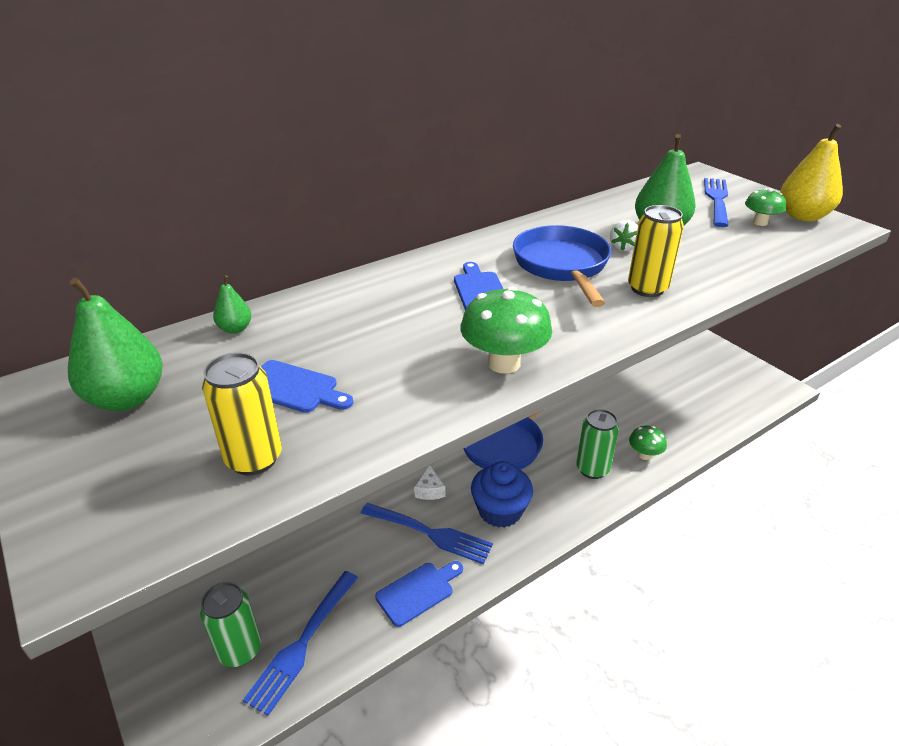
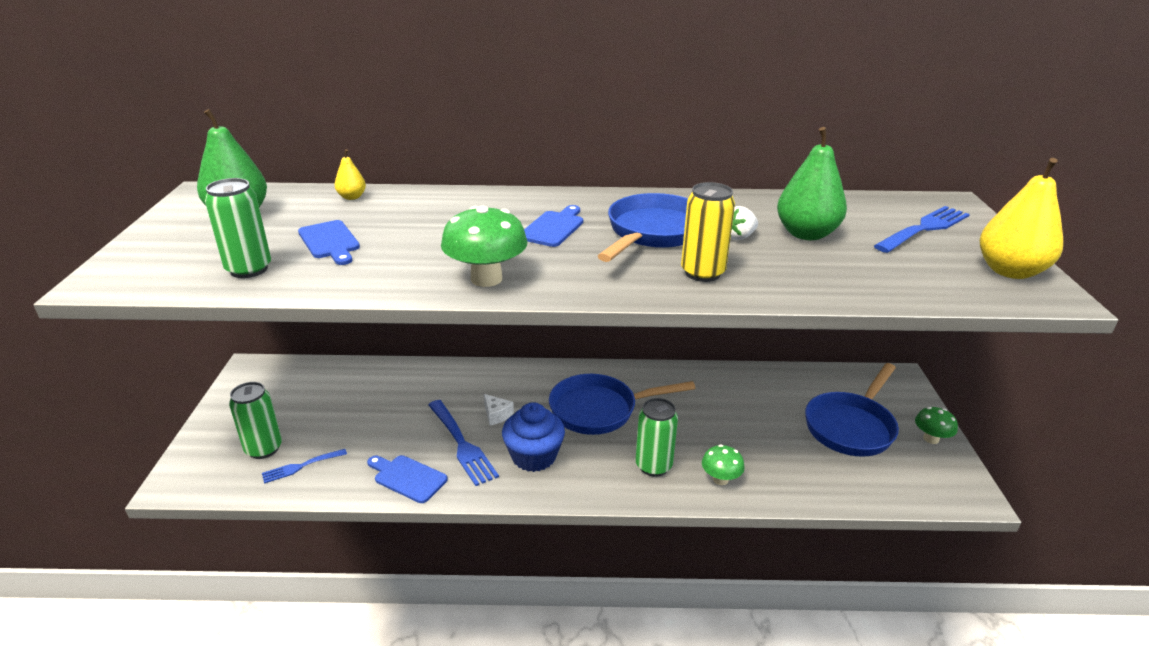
camera: 35 degrees right, 5 degrees down
yellow can [202,353,282,475] -> green can [205,178,271,278]
green pear [213,275,251,334] -> yellow pear [334,149,366,200]
blue fork [243,571,358,716] -> blue fork [262,449,347,484], size x0.59
blue cutting board [375,561,463,627] -> blue cutting board turned 150 degrees counterclockwise [367,455,448,503]
white cheese [414,465,445,500] -> white cheese turned 75 degrees counterclockwise [484,394,514,425]
green mushroom [745,188,786,226] -> green mushroom moved to [915,407,958,444]
none -> blue pan [805,363,899,457]

